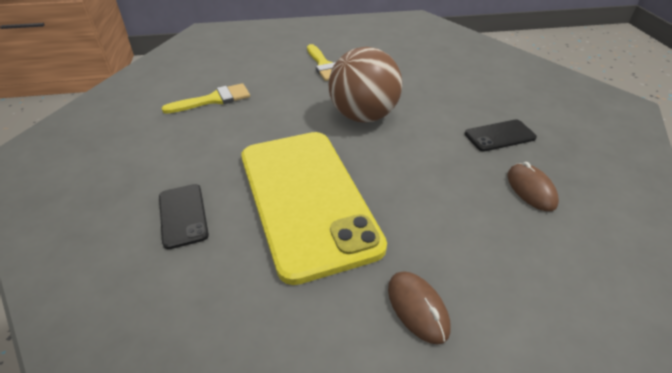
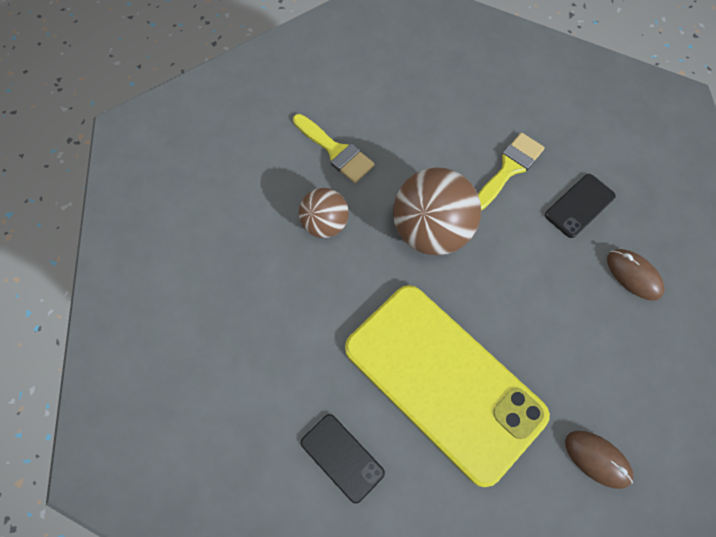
camera: 25 degrees left, 25 degrees up
yellow brush [162,83,250,114] -> yellow brush moved to [478,133,545,211]
none -> brown ball [299,188,349,238]

